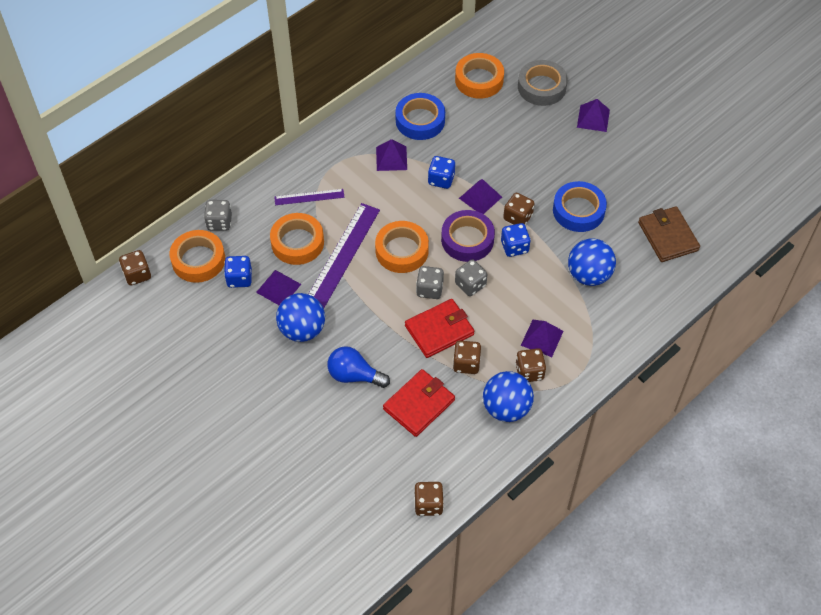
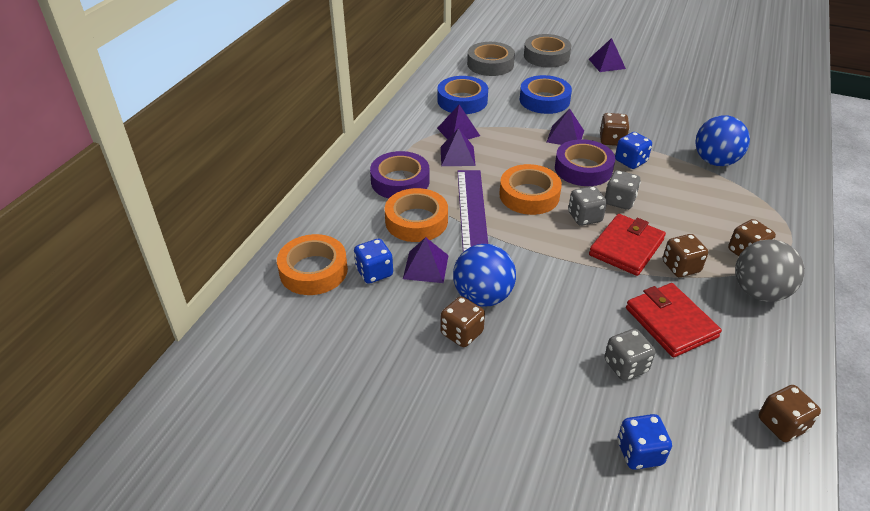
camera: 25 degrees left, 15 degrees down
brown dice [119,250,151,286] -> brown dice moved to [440,296,485,347]
grey dice [204,200,232,231] -> grey dice moved to [604,329,655,381]
purple ruler [274,189,344,205] -> purple tape [370,151,430,198]
blue light bulb [327,346,390,388] -> none
red wallet [383,369,455,437] -> red wallet turned 45 degrees counterclockwise [626,283,722,358]
blue dice [428,156,455,189] -> blue dice moved to [618,414,672,470]
orange tape [455,53,504,99] -> grey tape [467,42,515,76]
blue ball [483,371,534,422] -> grey ball [735,239,805,302]
purple pyramid [521,320,563,357] -> purple pyramid moved to [441,128,476,166]
blue tape [553,181,607,232] -> blue tape moved to [520,75,572,114]
brown wallet [638,206,700,262] -> none

